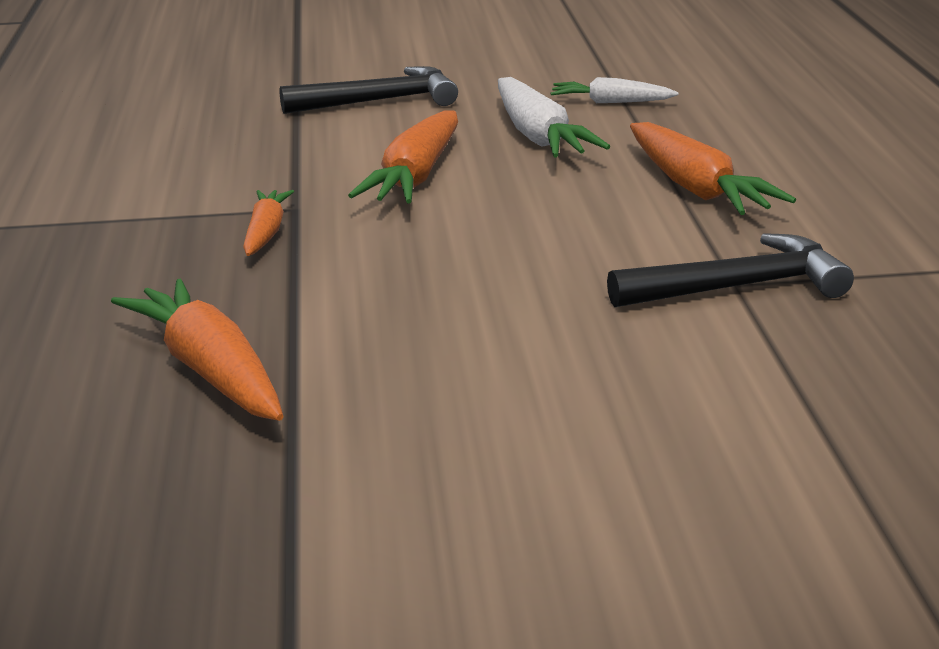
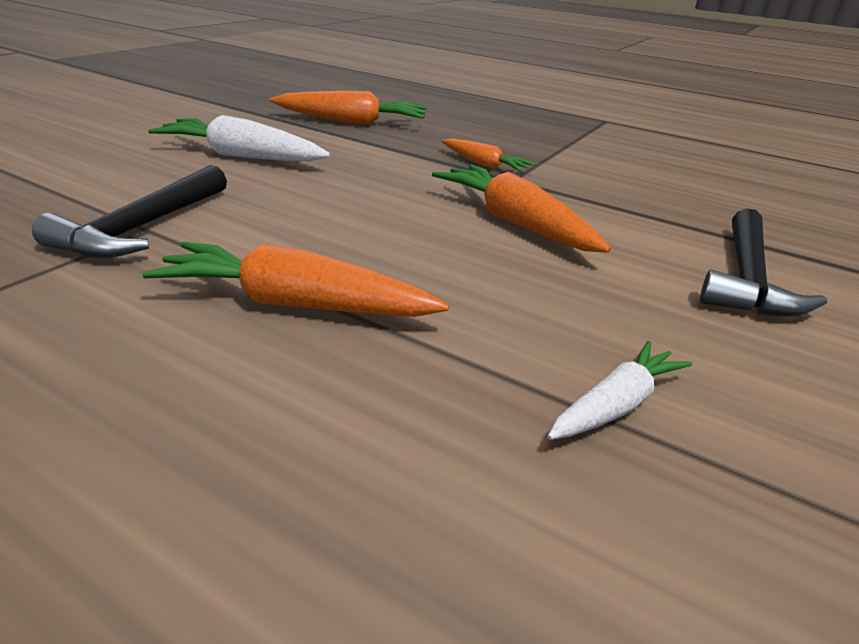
camera: 125 degrees right, 5 degrees up
white carrot [498,77,610,157] -> white carrot moved to [148,115,330,161]

